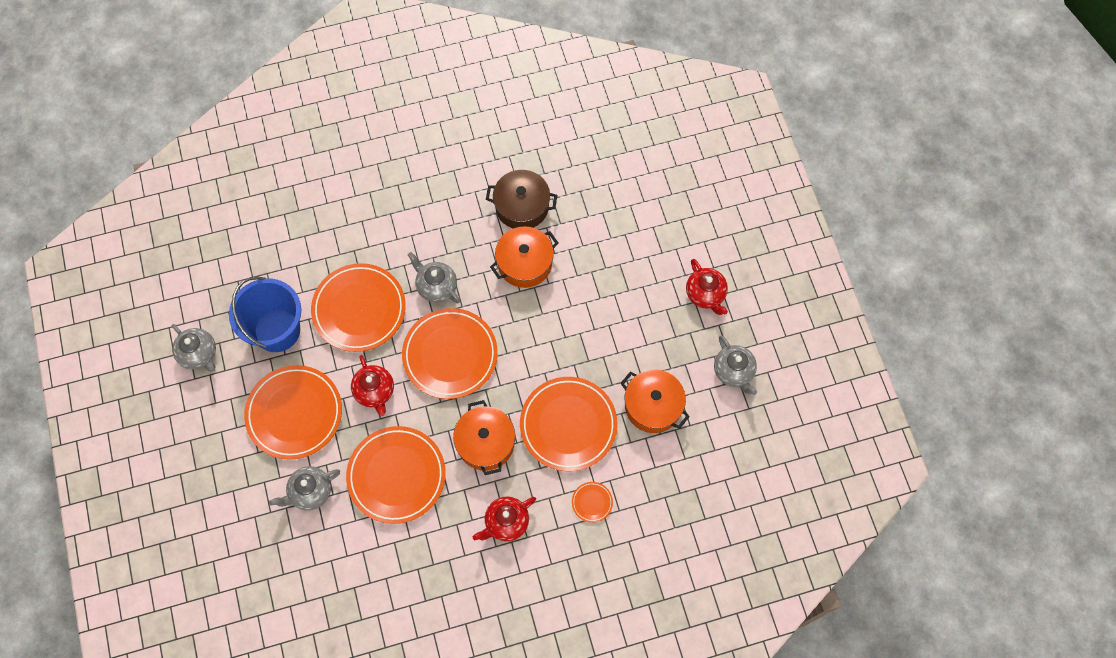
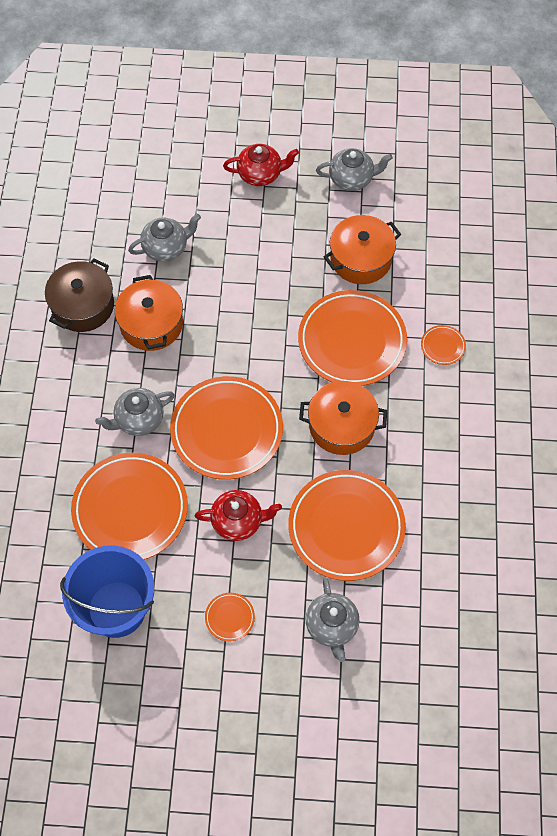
camera: 70 degrees left, 5 degrees down
grey teapot [172,324,216,372] -> grey teapot moved to [128,214,201,262]
orange plate [244,365,342,460] -> orange plate [205,593,255,641], size x0.41
red teapot [473,497,536,541] -> none

